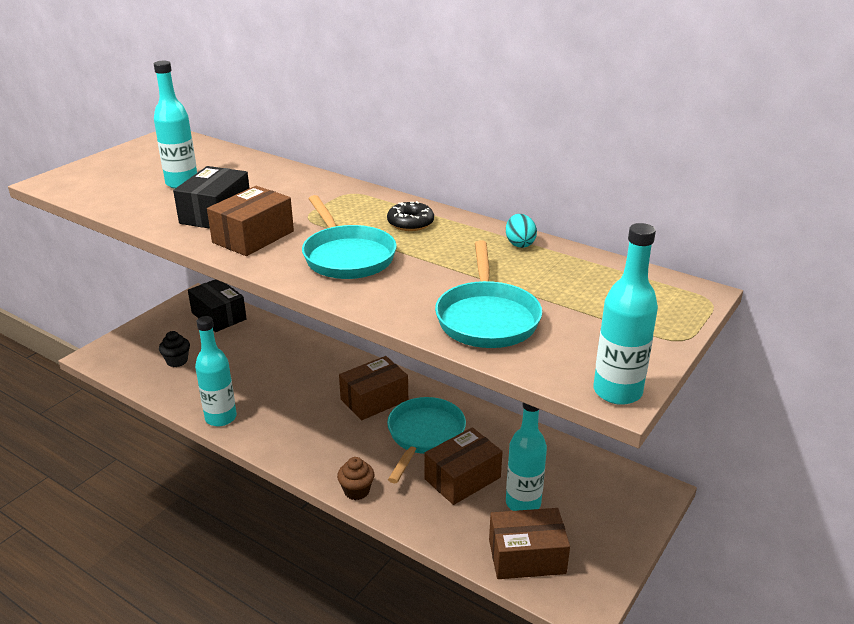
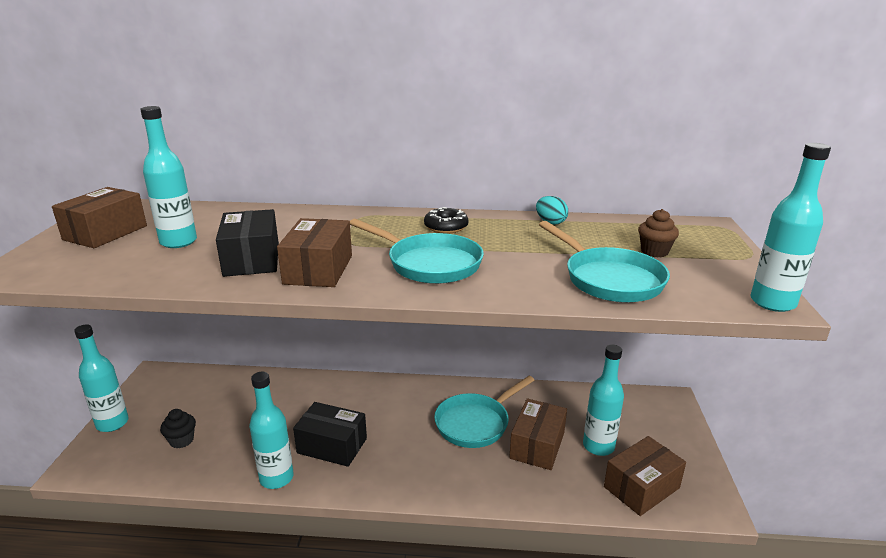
camera: 30 degrees left, 5 degrees down
black box [188,279,247,332] -> black box moved to [293,402,367,467]
brown cupcake [337,457,374,500] -> brown cupcake moved to [638,209,679,257]
brown box [339,356,408,420] -> brown box moved to [52,187,147,248]
turquoise pan [387,397,466,483] -> turquoise pan turned 120 degrees counterclockwise [434,376,534,448]
none -> turquoise bottle [74,325,129,432]

